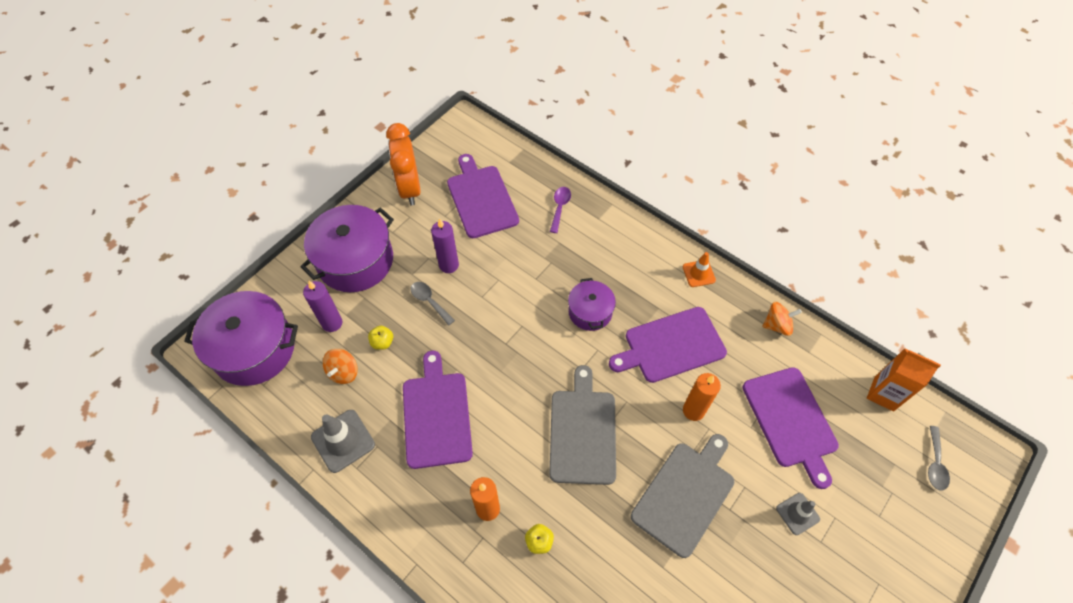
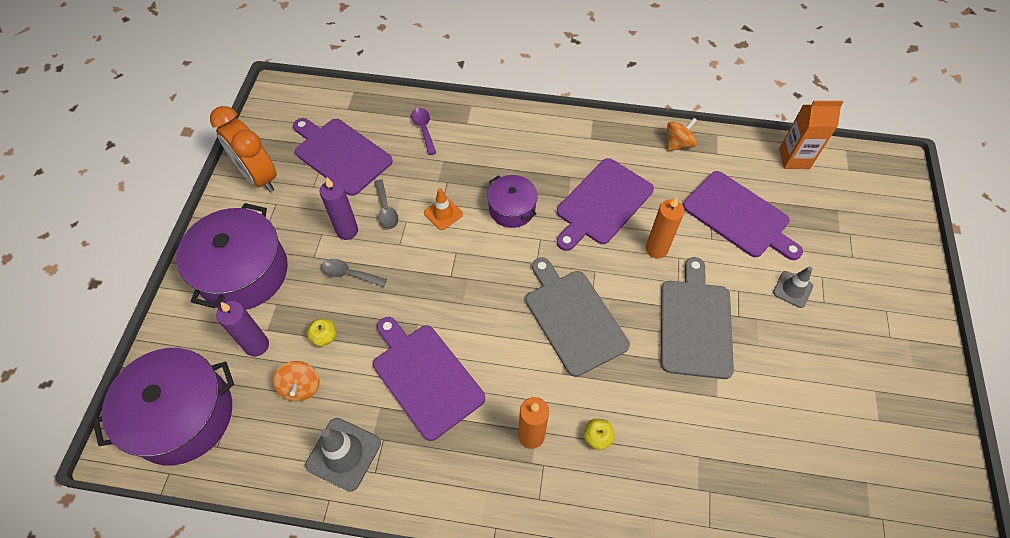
camera: 30 degrees left, 0 degrees up
orange traffic cone [683,252,716,287] -> orange traffic cone moved to [424,188,463,230]
grey spoon [928,426,950,491] -> grey spoon moved to [374,179,399,229]

